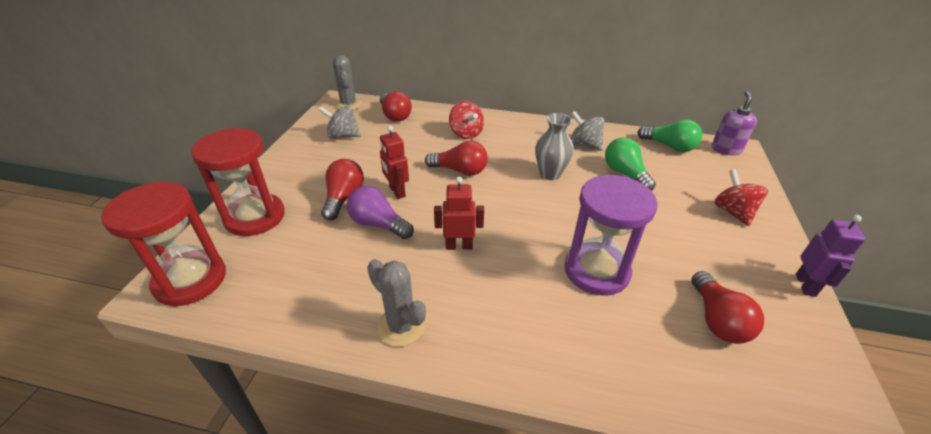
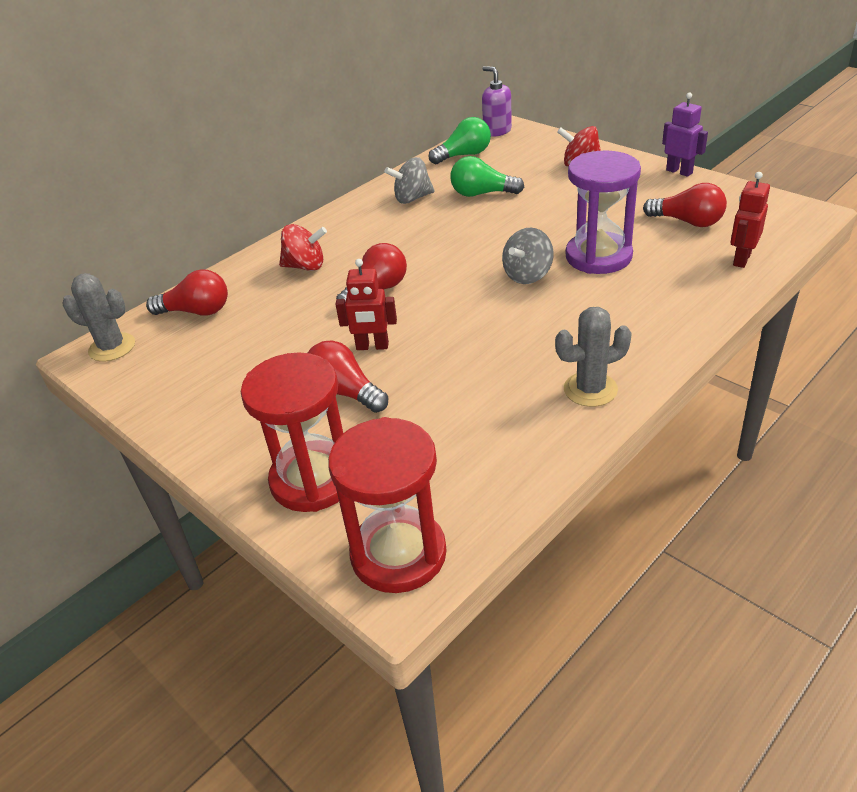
camera: 55 degrees left, 0 degrees up
grey spinning top [319,106,361,139] -> grey spinning top moved to [502,228,554,284]
purple light bulb [347,186,414,239] -> none
red robot [434,177,484,250] -> red robot moved to [730,172,770,268]
grey vase [535,113,574,180] -> none

